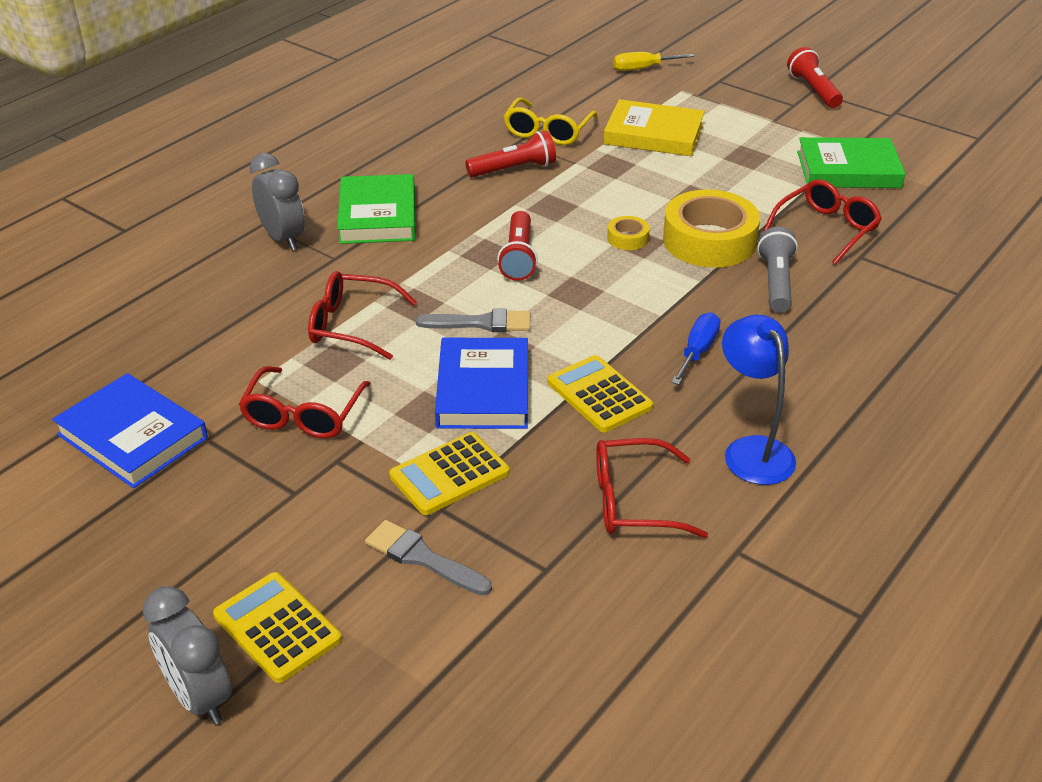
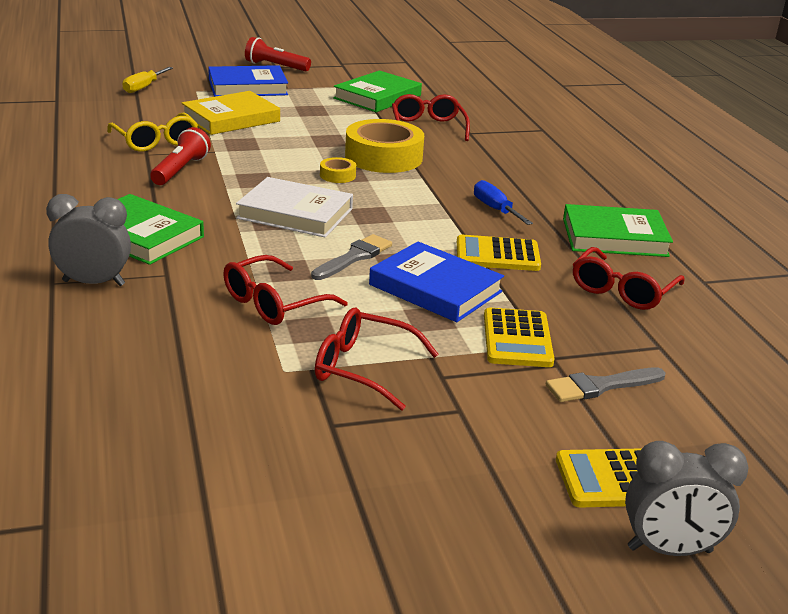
camera: 55 degrees left, 10 degrees down
blue book [52,373,208,488] -> blue book moved to [208,65,288,97]
red glasses [239,366,371,438] -> red glasses turned 150 degrees clockwise [315,308,439,411]
red flashlight [497,211,538,281] -> white book [236,177,353,238]
blue lamp [722,315,796,485] -> green book [563,204,673,257]
grey flashlight [757,227,798,313] -> none

